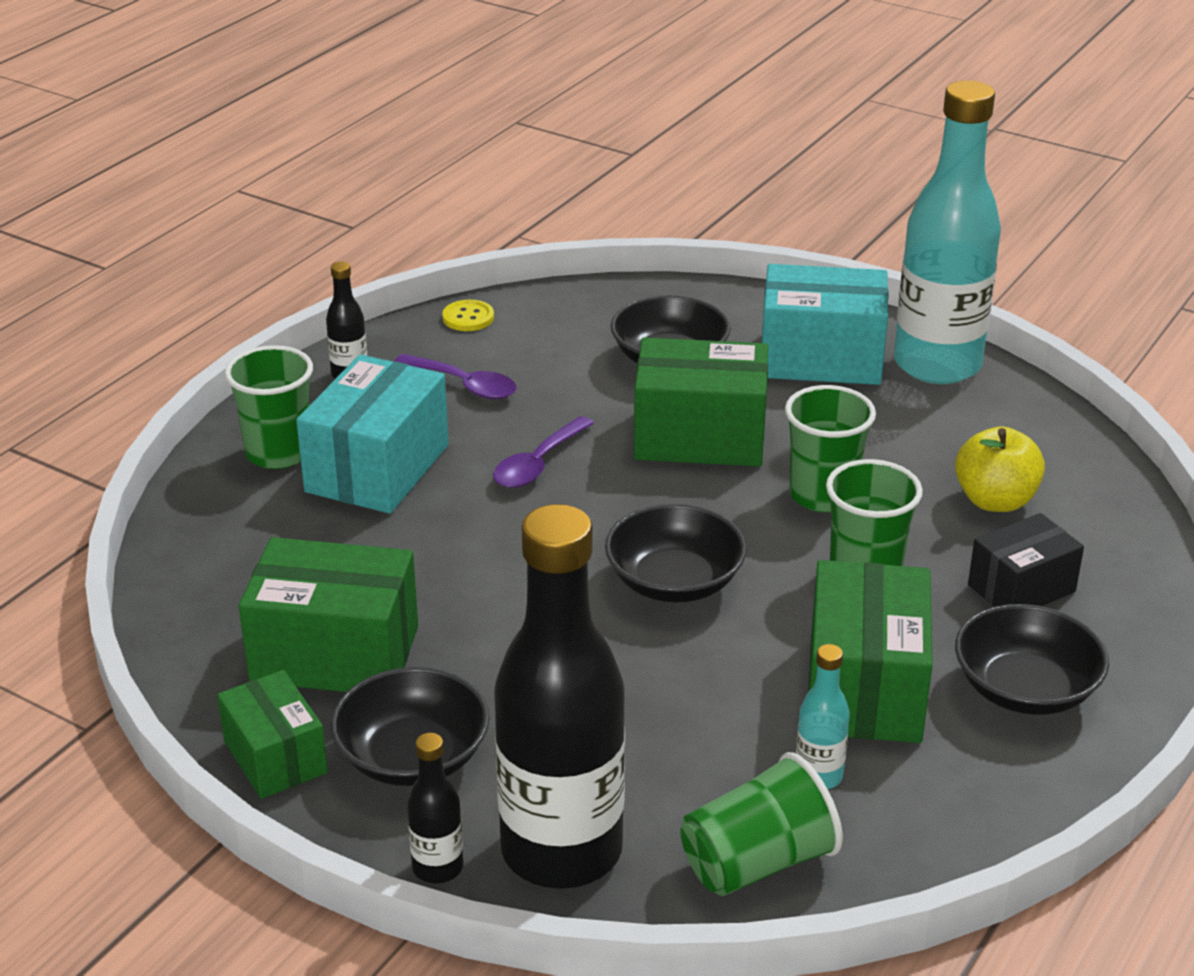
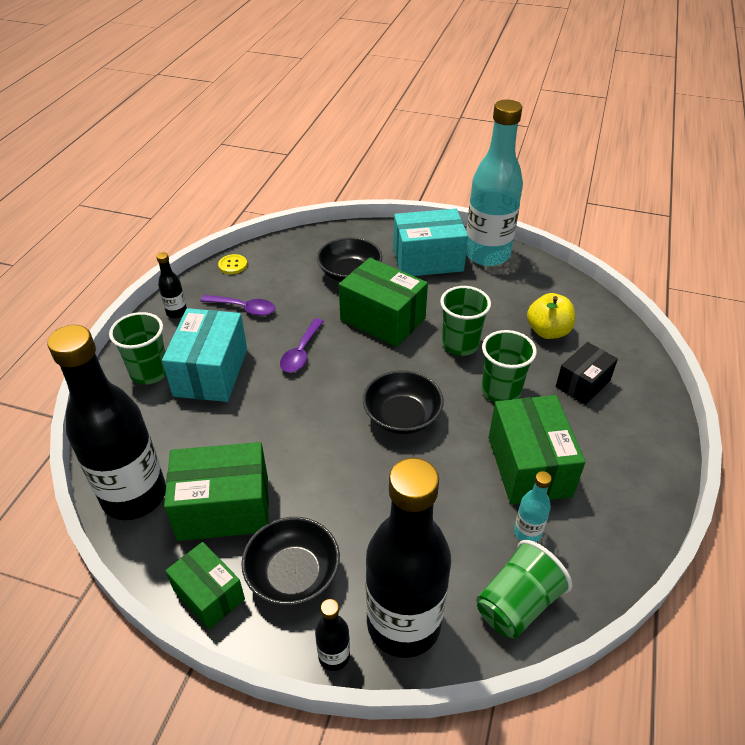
camera: 15 degrees left, 10 degrees up
green box [634,337,768,467] -> green box turned 45 degrees clockwise [339,258,428,347]
black bowl [955,604,1109,715] -> none
none -> black bottle [47,325,166,520]

